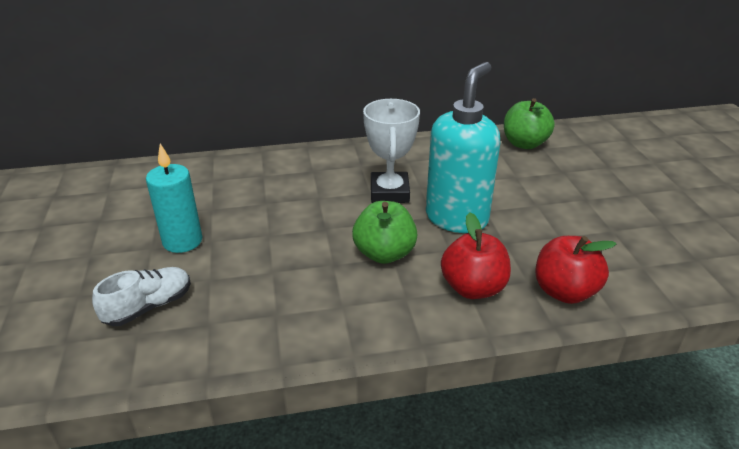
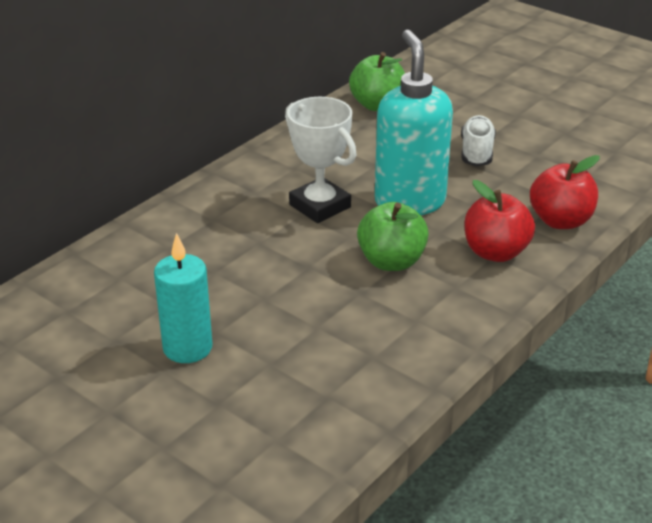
camera: 40 degrees left, 0 degrees up
white shoe [92,267,191,326] -> white shoe moved to [461,115,496,166]

